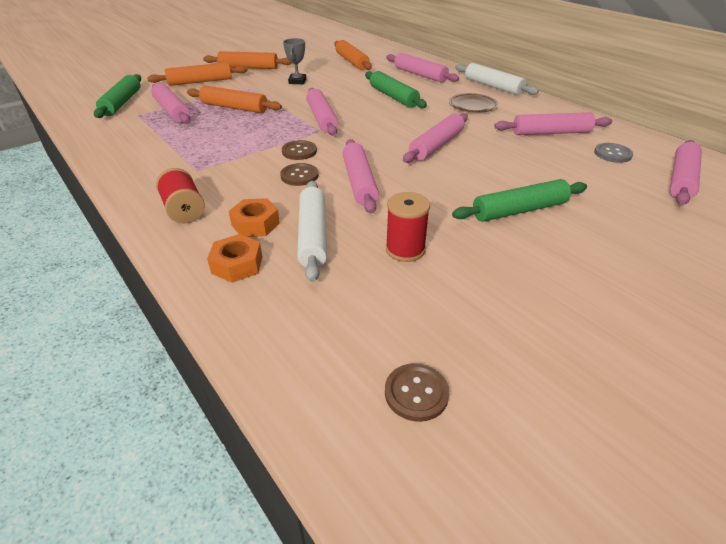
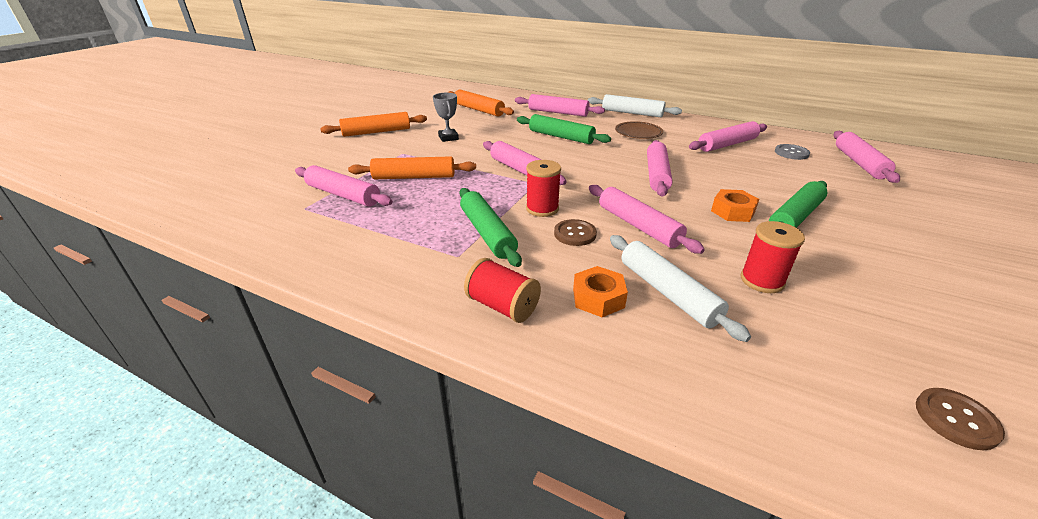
camera: 25 degrees left, 5 degrees down
green rolling pin [94,74,141,118] -> green rolling pin moved to [459,188,522,267]
orange rolling pin [147,62,248,86] -> none
orange nut [207,234,262,283] -> orange nut moved to [711,189,759,222]
brown button [282,140,317,160] -> red spool [526,160,561,217]

